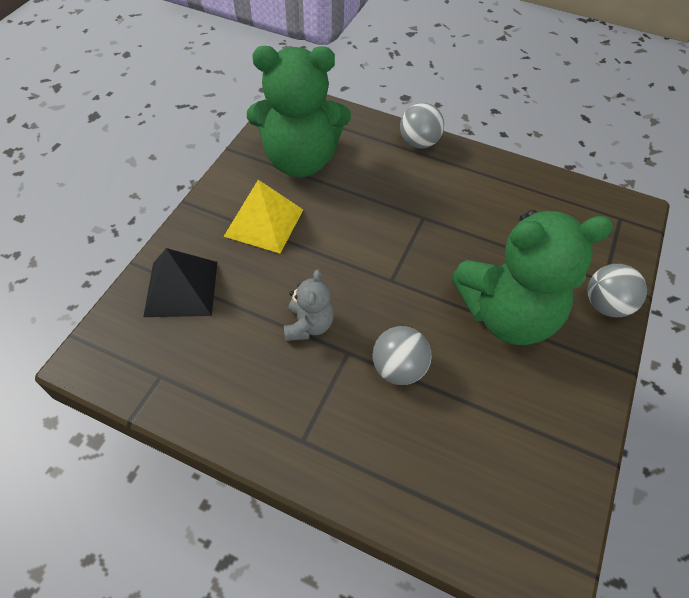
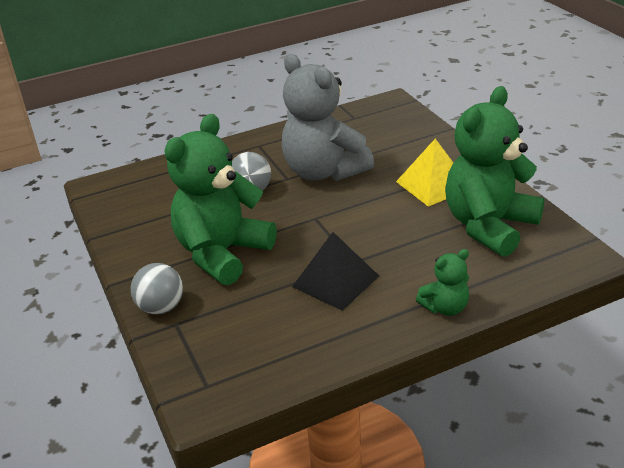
camera: 135 degrees right, 20 degrees down
black pyramid [143,248,217,317] -> black pyramid moved to [292,232,379,311]
grey teddy bear [284,269,334,341] -> grey teddy bear [282,54,374,181], size x2.16
grey ball [400,103,444,149] -> green teddy bear [416,249,469,316]

